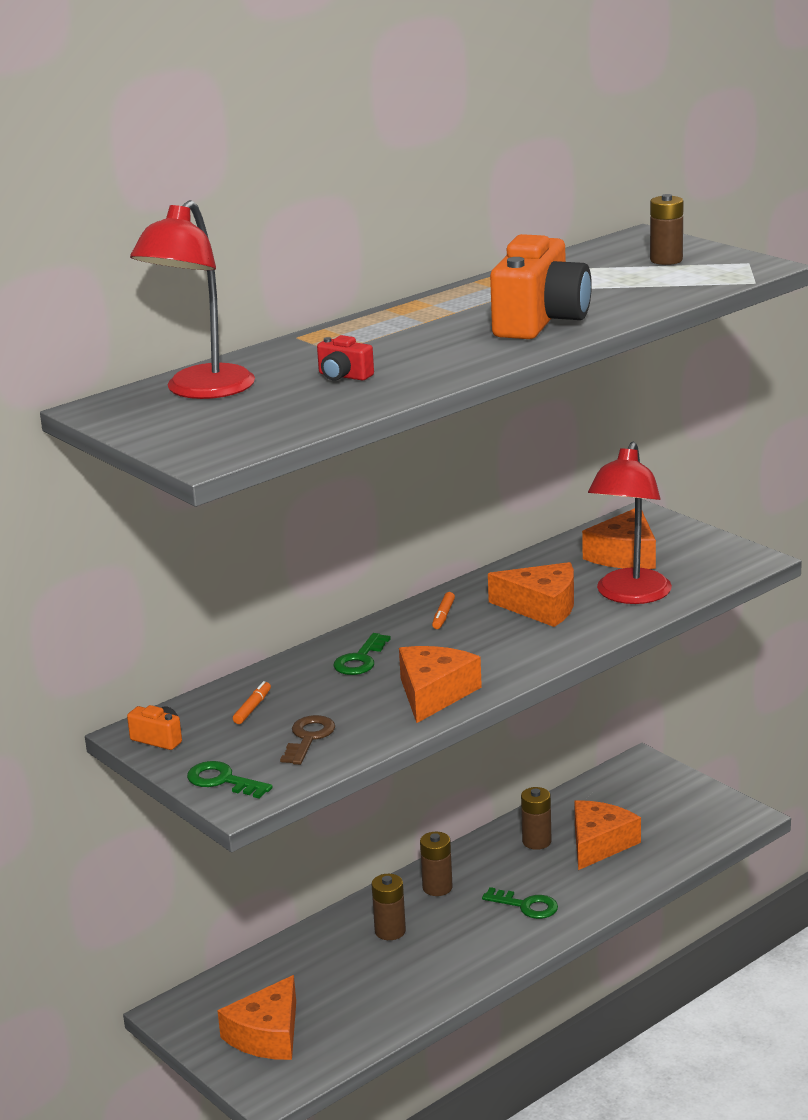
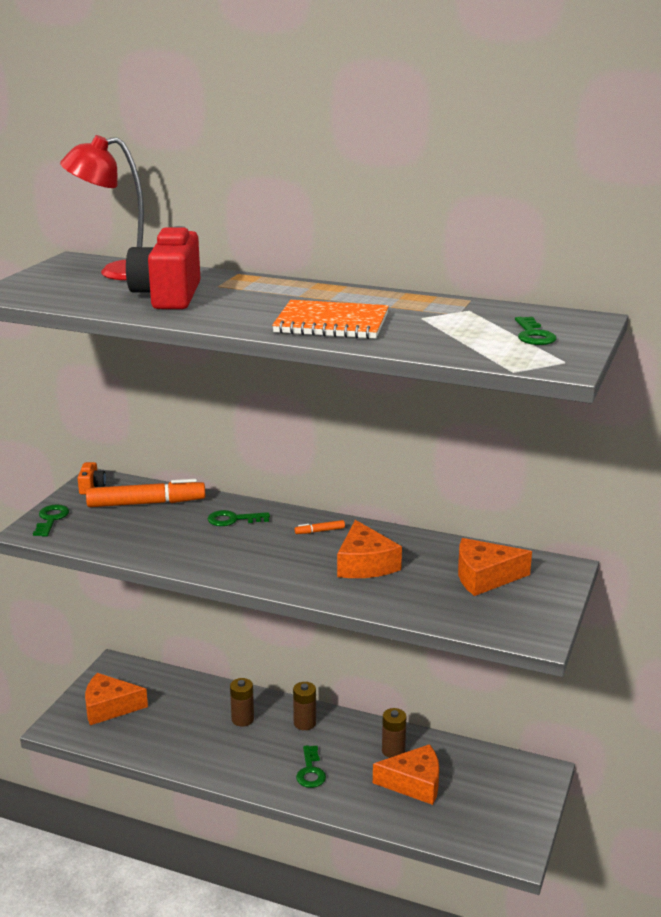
camera: 60 degrees right, 0 degrees up
orange marker [233,681,271,724] -> orange marker [86,479,205,507], size x2.41
brown key [280,715,335,765] -> none
red camera [317,335,374,381] -> red camera [126,226,201,309], size x2.29
orange cheese [399,646,482,723] -> none
orange camera [490,234,592,339] -> orange notebook [272,300,389,339]
red lamp [588,442,672,604] -> none
brown battery [650,194,683,265] -> green key [515,317,556,345]

